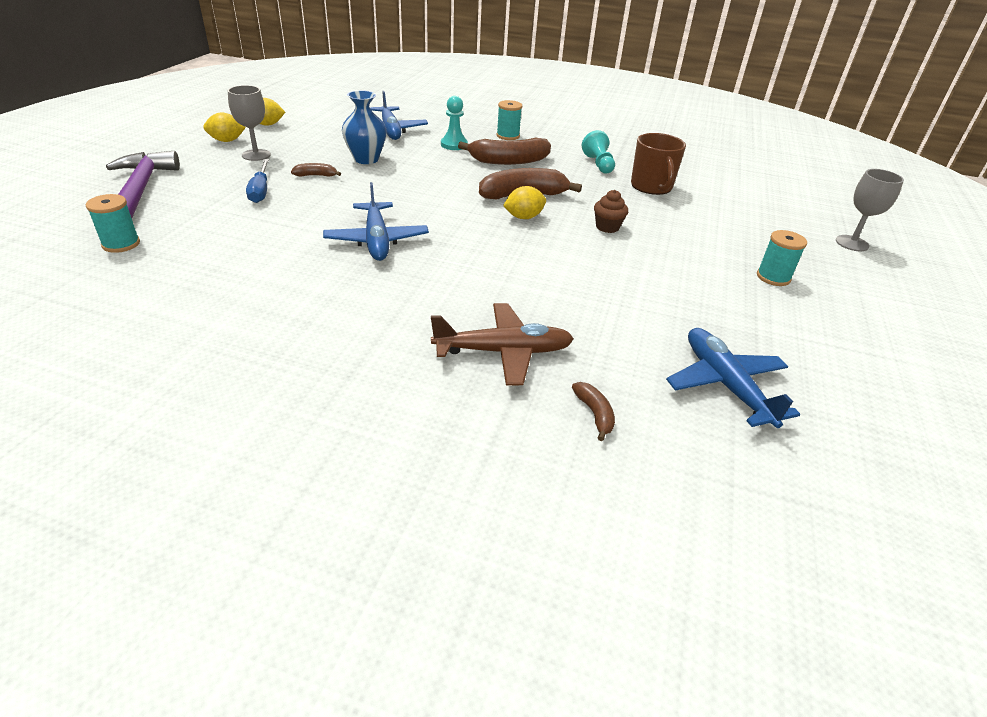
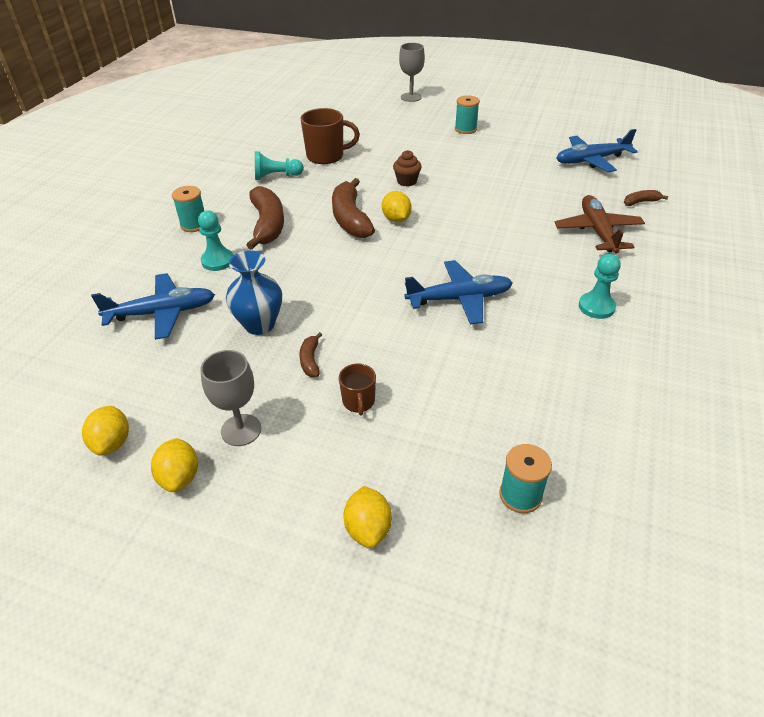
camera: 85 degrees left, 5 degrees up
purple hammer [106,151,180,218] -> yellow lemon [344,486,392,548]
blue screwdriver [246,159,269,203] -> brown mug [339,363,376,416]
none -> turquoise pawn [579,254,621,319]

